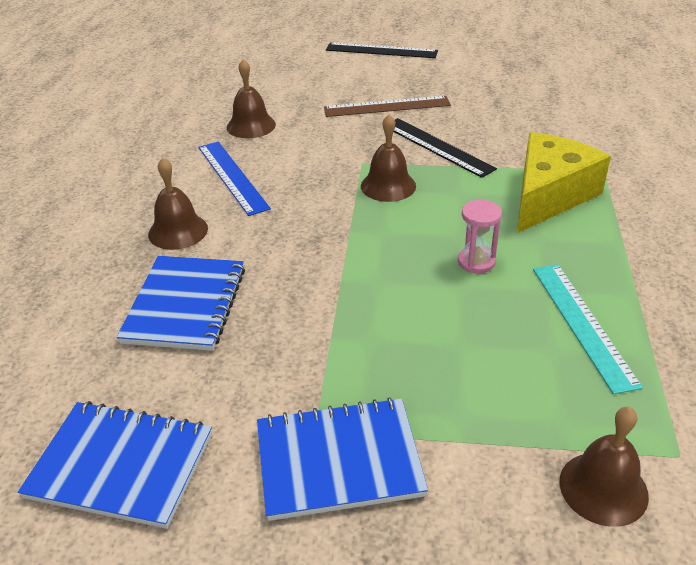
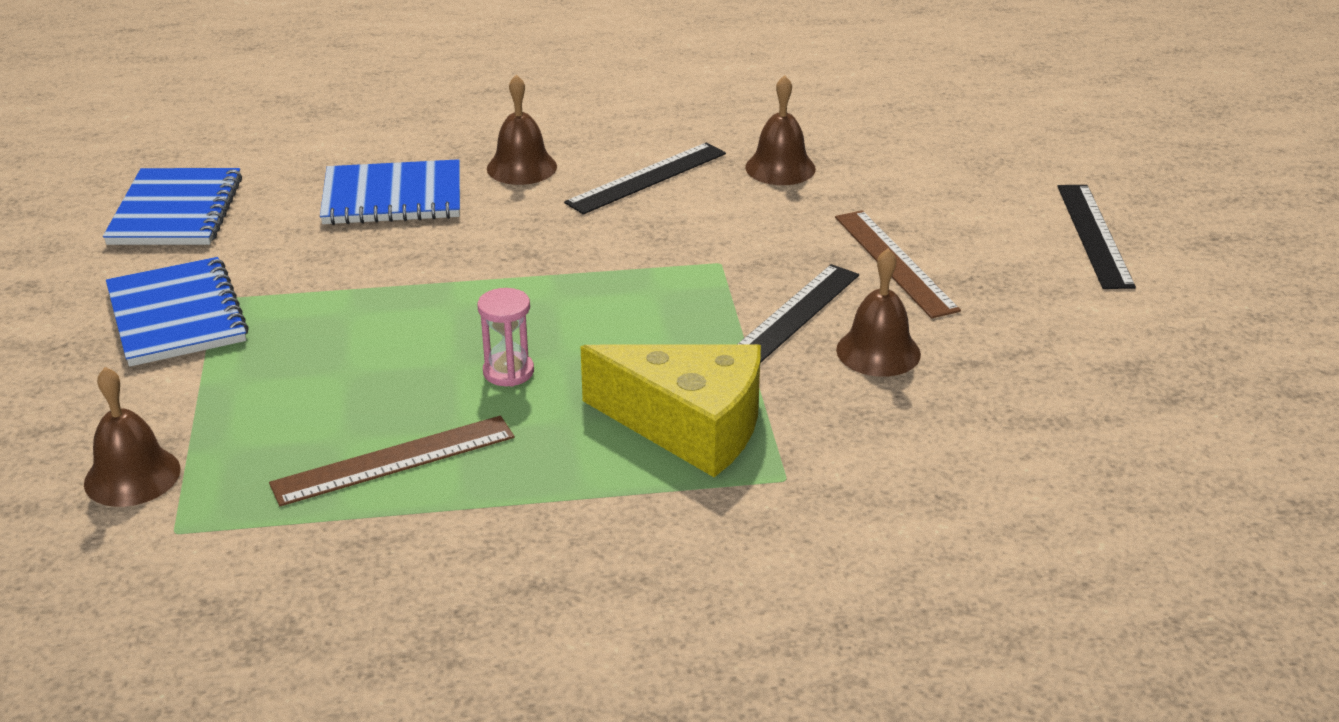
camera: 75 degrees right, 5 degrees down
blue ruler [198,142,271,216] -> black ruler [564,142,726,215]
brown bell [361,114,416,202] -> brown bell moved to [836,249,921,377]
turquoise ruler [533,264,643,395] -> brown ruler [269,416,514,506]

